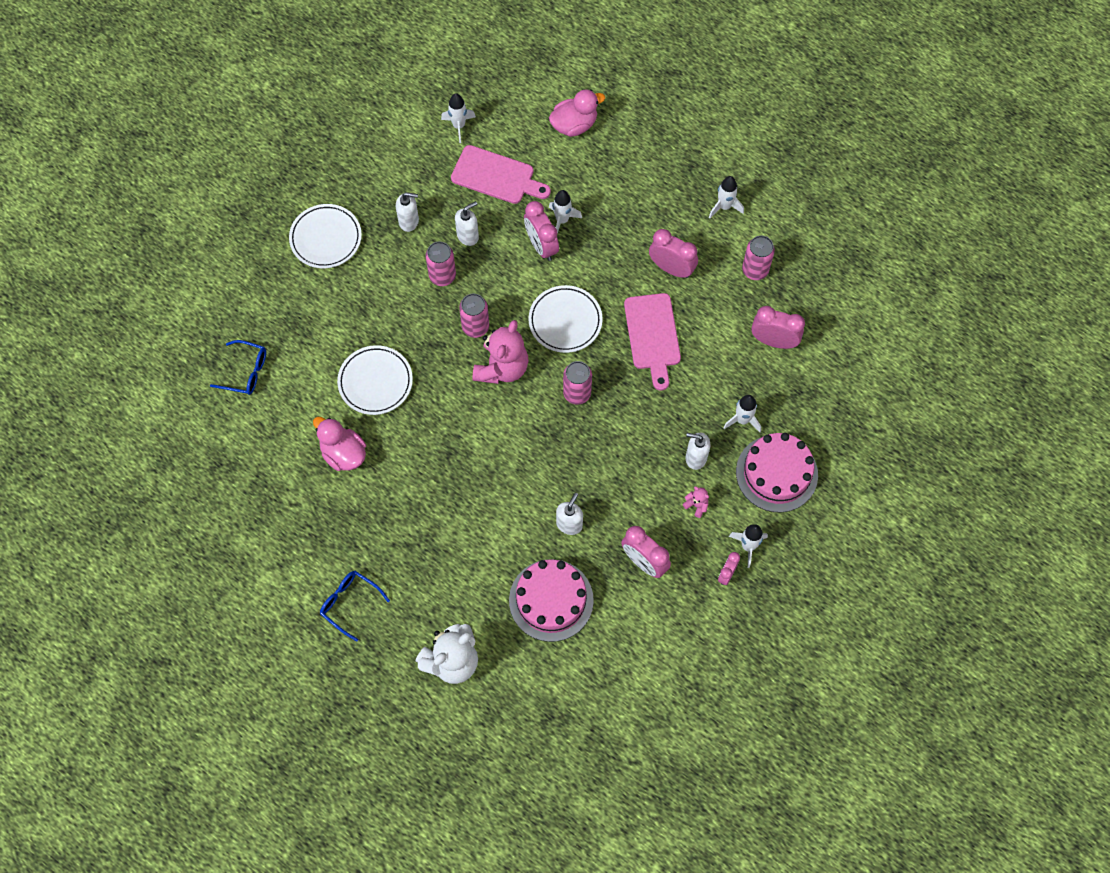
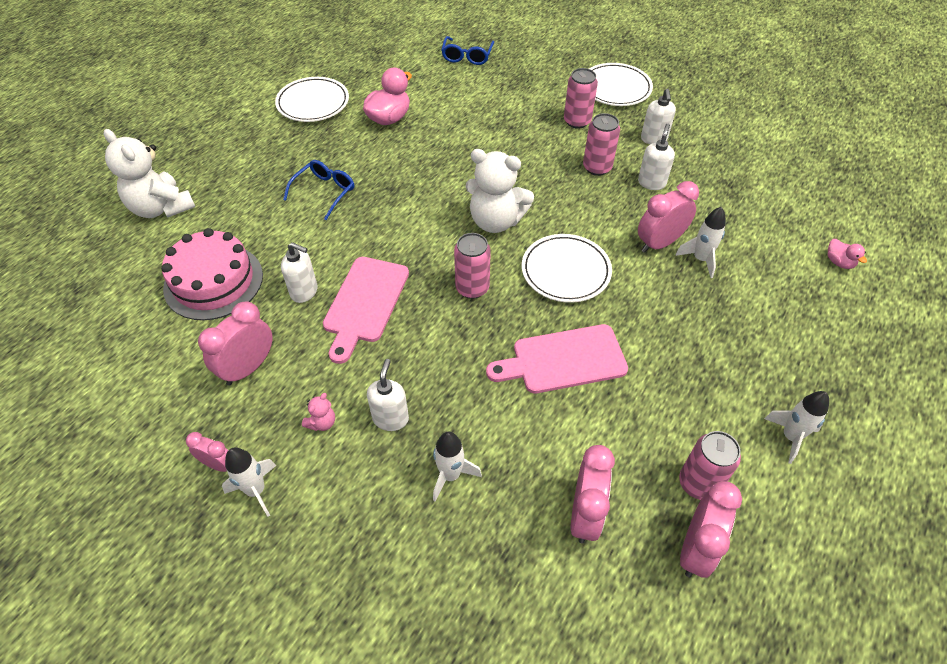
camera: 85 degrees right, 15 degrees down
blue glasses [320,571,390,642] -> blue glasses moved to [283,160,354,220]
white plate [337,345,413,415] -> white plate moved to [275,77,349,122]
white rocket [441,93,476,143] -> none
pink cutting board [451,145,551,204] -> pink cutting board moved to [323,257,409,364]
white soap dispenser [455,201,479,246] -> white soap dispenser turned 120 degrees counterclockwise [638,124,675,190]
pink can [459,294,489,338] -> pink can moved to [564,68,598,129]
pink teddy bear [473,320,528,384] -> white teddy bear [465,149,534,233]
pink duck [549,90,605,137] -> pink duck [828,239,867,269], size x0.53
pink clock [649,229,698,278] -> pink clock moved to [680,481,742,578]
pink cake [736,433,818,512] -> none

